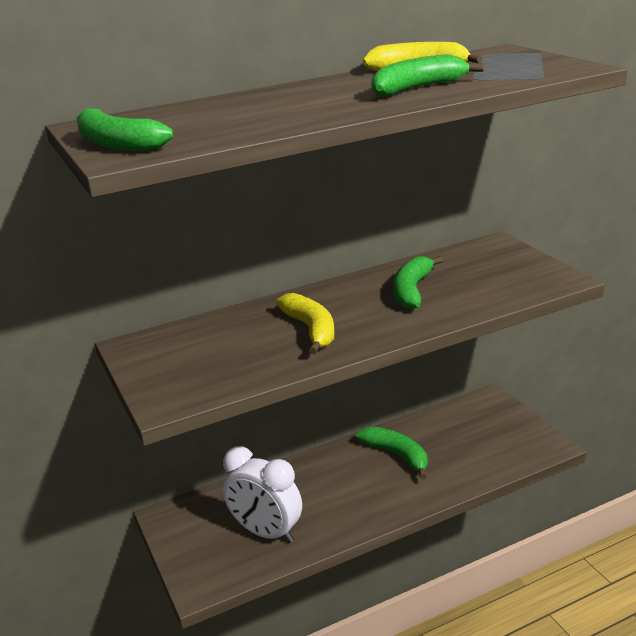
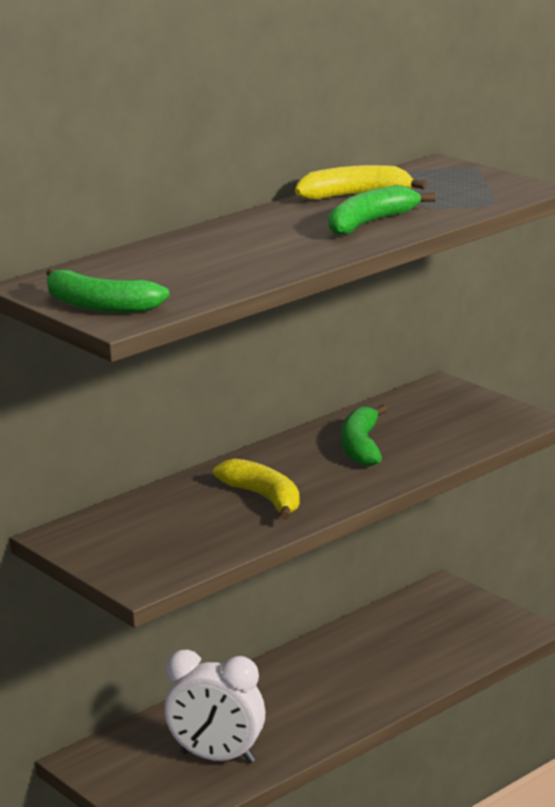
camera: 15 degrees left, 5 degrees down
green banana [356,426,428,479] -> none

